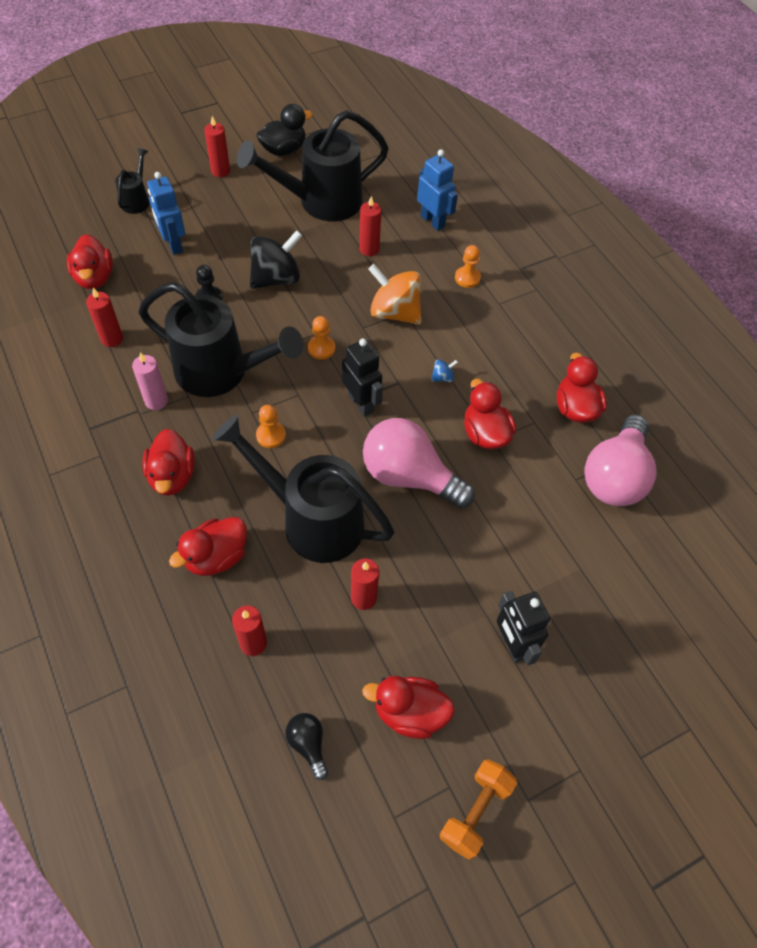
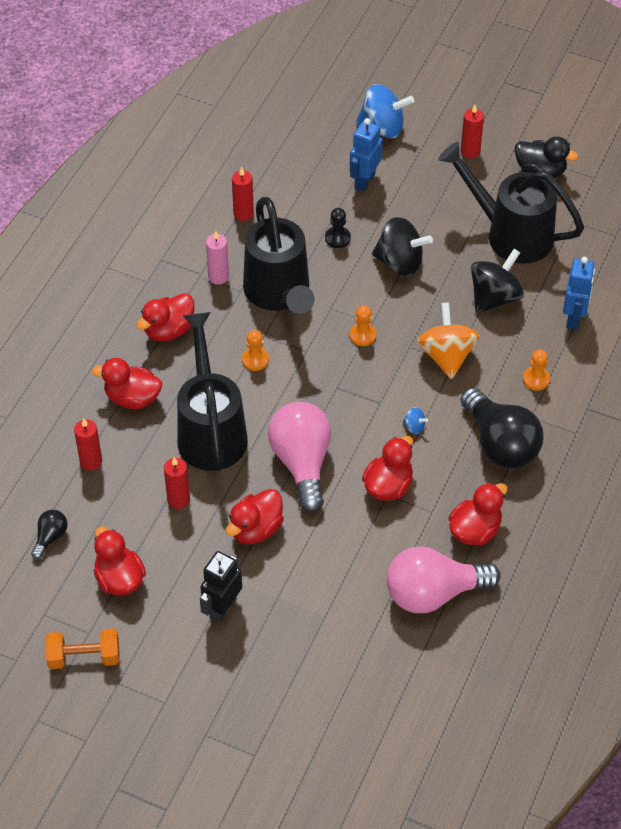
camera: 55 degrees right, 5 degrees down
red duck [66,234,113,289] -> red duck moved to [226,489,284,544]
black watering can [115,148,149,214] -> blue spinning top [355,84,414,138]
black robot [342,339,383,417] -> none
red candle [359,196,381,256] -> black spinning top [471,249,524,314]
none -> black light bulb [461,387,543,468]

